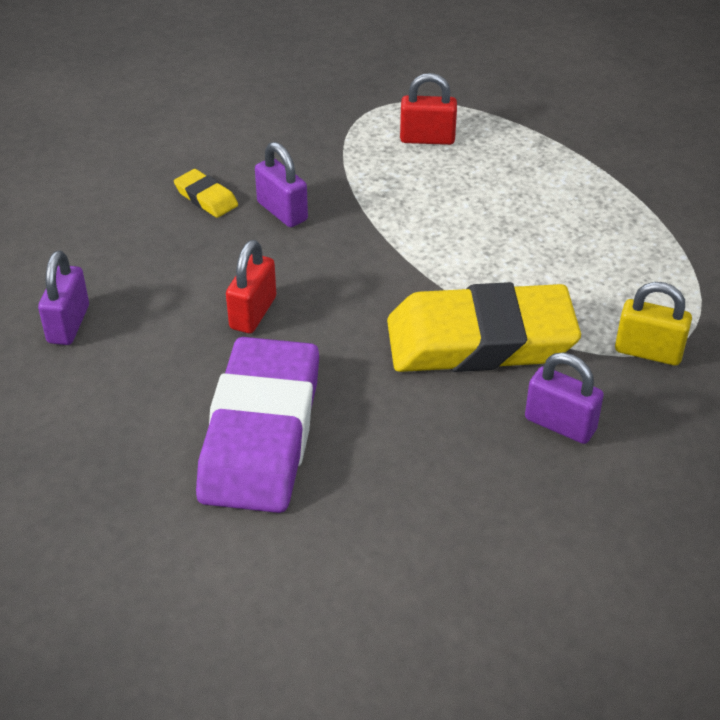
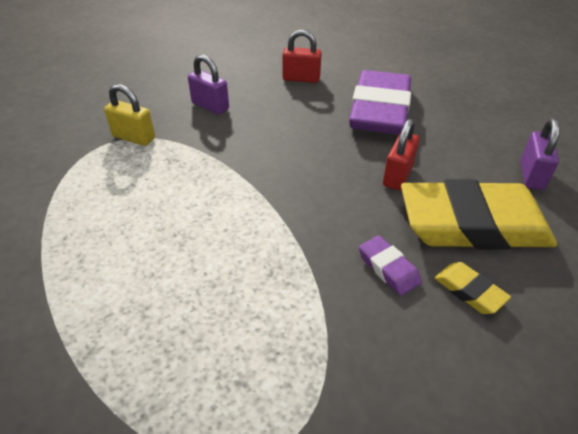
camera: 175 degrees left, 0 degrees up
purple padlock [255,142,308,227] -> purple eraser [359,236,422,296]
yellow eraser [387,282,581,372] -> yellow eraser moved to [401,179,557,250]
red padlock [400,73,457,145] -> red padlock moved to [282,29,321,83]

